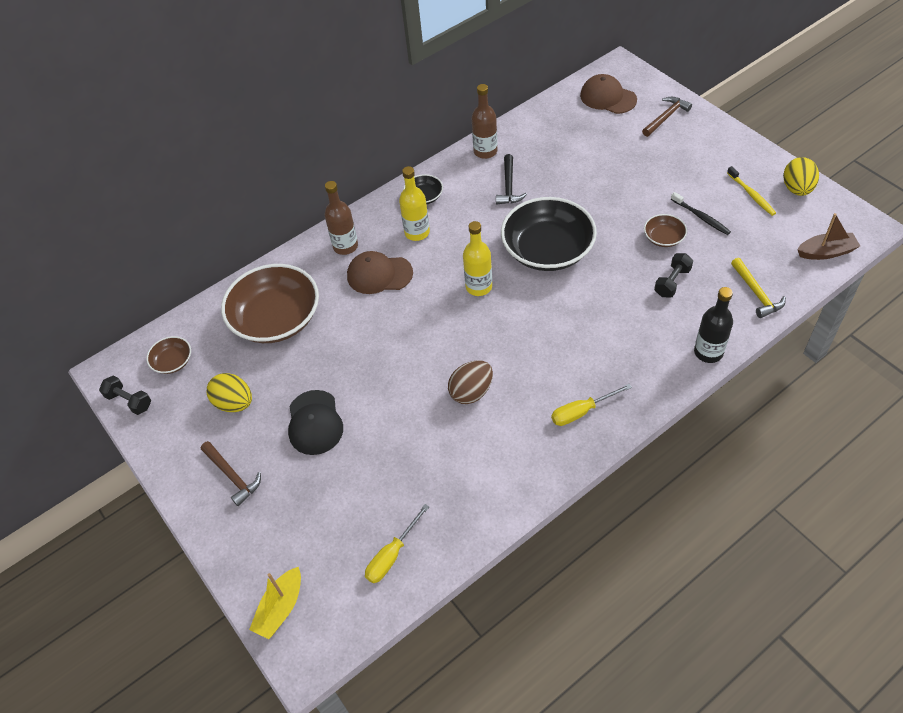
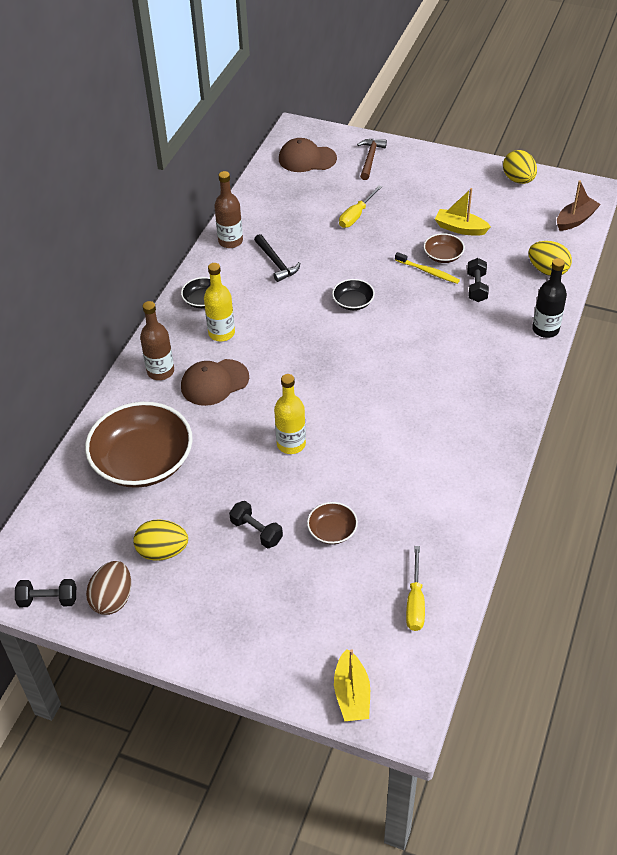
camera: 35 degrees left, 5 degrees down
brown bowl [146,336,191,374] -> brown bowl moved to [307,502,358,544]
brown hammer [201,441,261,506] -> none
black cap [288,390,343,455] -> black dumbbell [229,501,283,548]
brown egg [448,360,493,404] -> brown egg moved to [86,561,131,615]
yellow bottle [463,221,492,296] -> yellow bottle moved to [274,374,306,454]
black bowl [501,197,597,271] -> black bowl [332,279,375,310], size x0.45
yellow screwdriver [551,384,632,426] -> yellow screwdriver moved to [339,185,382,228]
black toothbrush [671,192,731,235] -> yellow boat [435,188,491,236]
yellow toothbrush [727,166,776,216] -> yellow toothbrush moved to [395,252,460,284]
yellow hammer [731,258,786,318] -> yellow egg [529,241,572,276]

